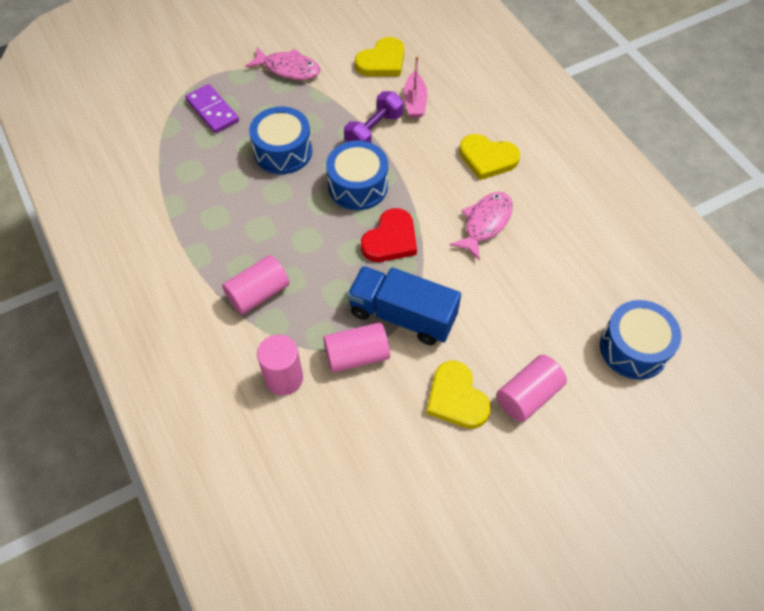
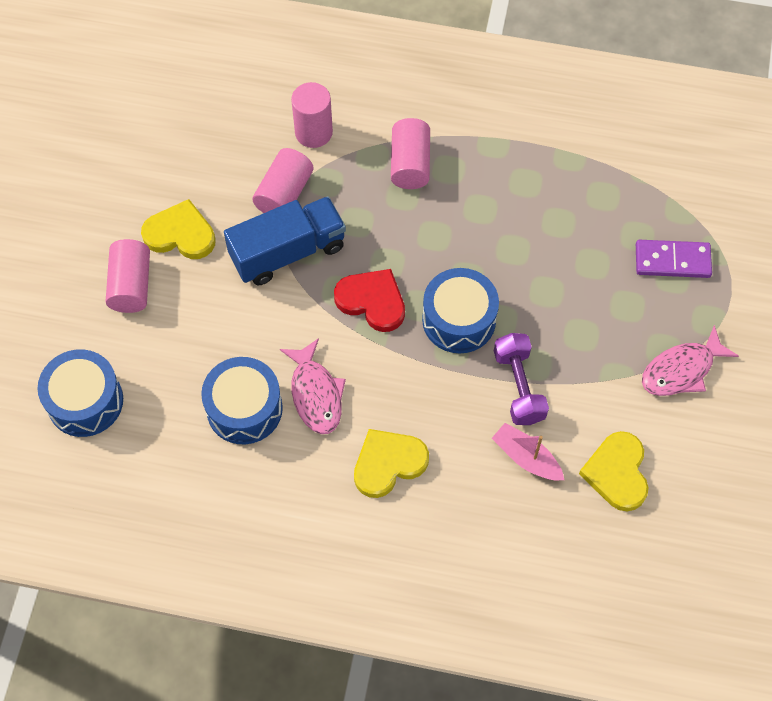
camera: 130 degrees right, 5 degrees up
blue drum [249,107,312,174] -> blue drum moved to [201,357,283,444]
red heart [361,208,417,262] -> red heart turned 135 degrees clockwise [334,269,405,332]

